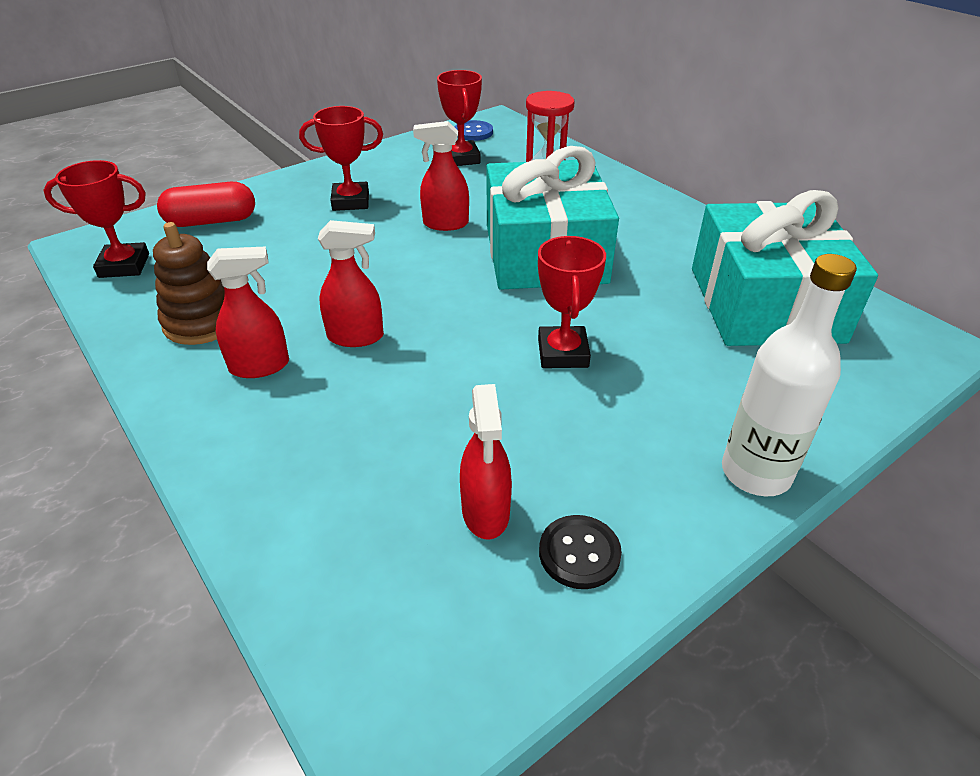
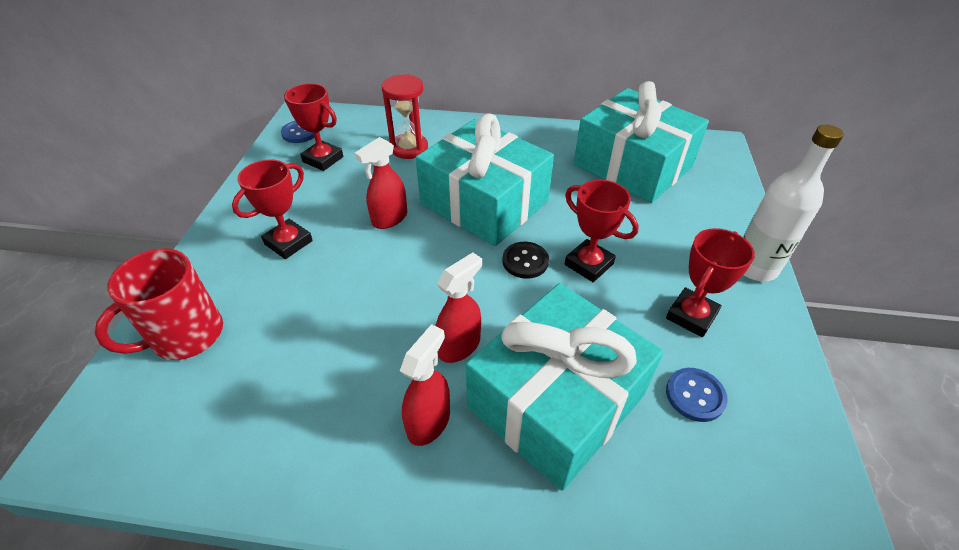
camera: 45 degrees left, 5 degrees up
red trophy [43,160,149,278] -> red trophy moved to [666,228,755,337]
brown stacking toy [153,222,225,345] -> none
red capsule [157,182,255,227] -> red mug [94,249,223,360]
red spray bottle [460,384,512,540] -> blue button [666,368,728,422]
black button [539,515,622,589] -> black button moved to [502,242,549,279]
none -> turquoise gift [466,283,663,491]

